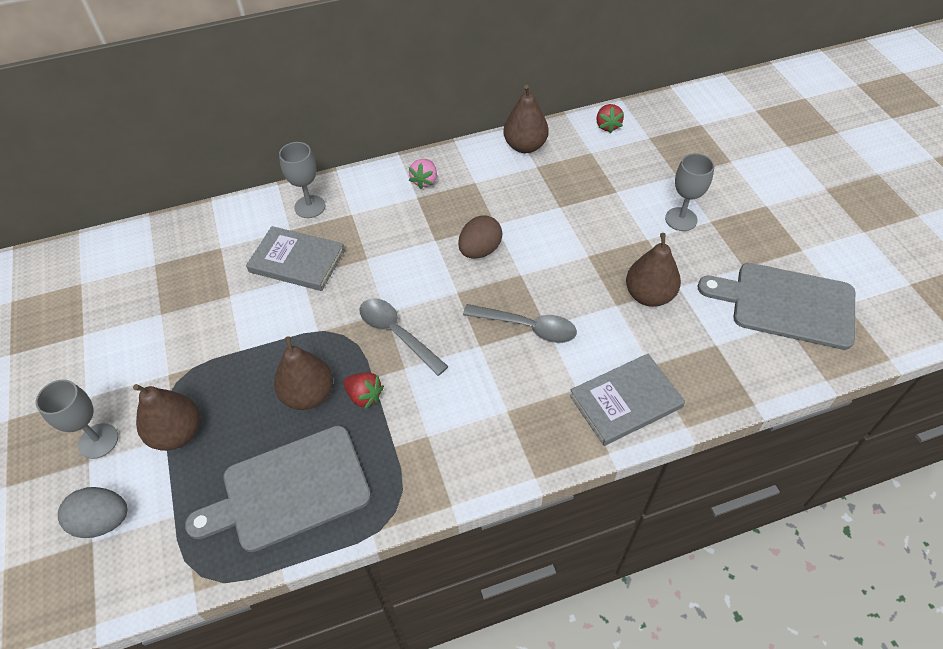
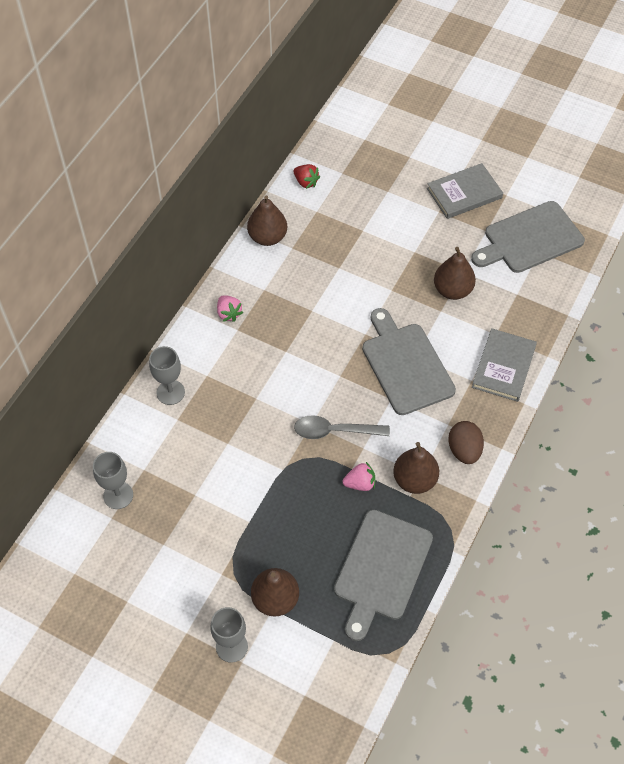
camera: 45 degrees left, 5 degrees up
grey egg [58,487,127,538] -> none
grey book [246,226,345,291] -> grey book moved to [427,163,503,219]
brown pear [274,336,333,410] -> brown pear moved to [393,442,439,494]
red strawberry [344,372,384,410] -> pink strawberry [343,462,375,491]
brown egg [458,215,503,259] -> brown egg moved to [448,421,484,464]
grey spoon [463,304,577,343] -> grey cutting board [362,308,456,415]
grey goblet [665,153,714,231] -> grey goblet moved to [93,452,133,509]

